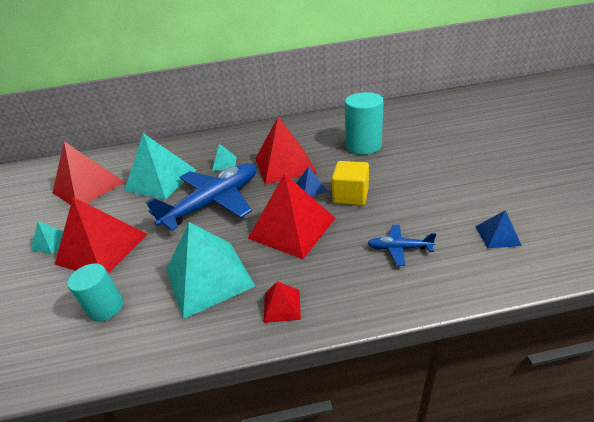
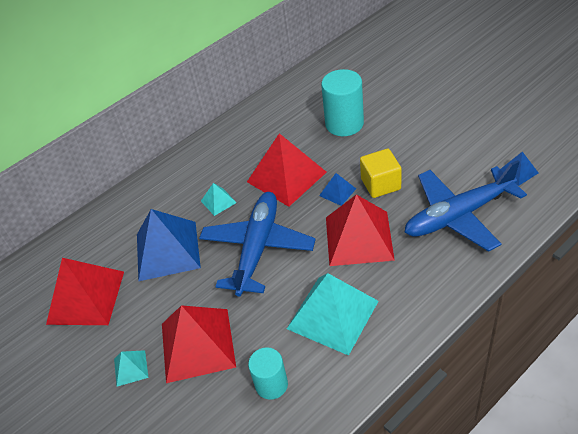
camera: 30 degrees left, 10 degrees up
turquoise pyramid [124,133,197,199] -> blue pyramid [137,209,201,281]
red pyramid [264,281,301,323] -> none
blue plane [368,225,436,266] -> blue plane [405,160,527,251], size x2.29

